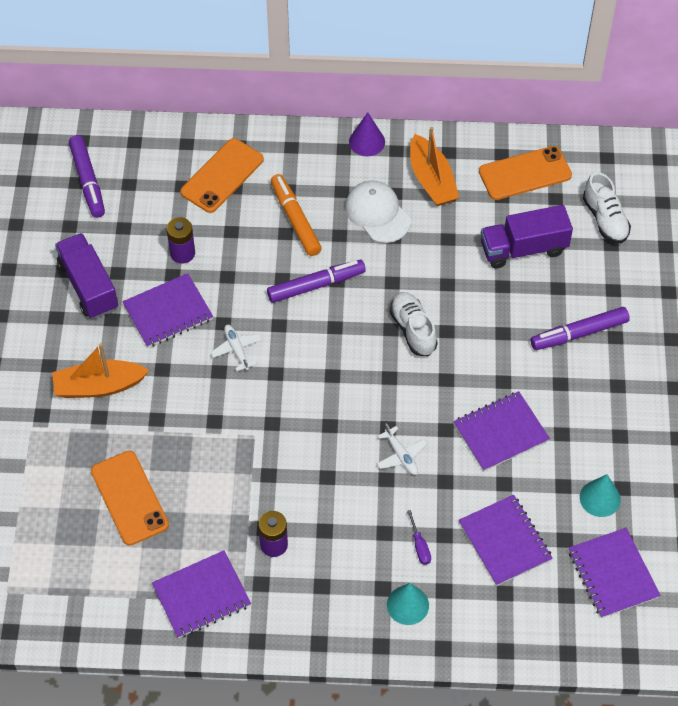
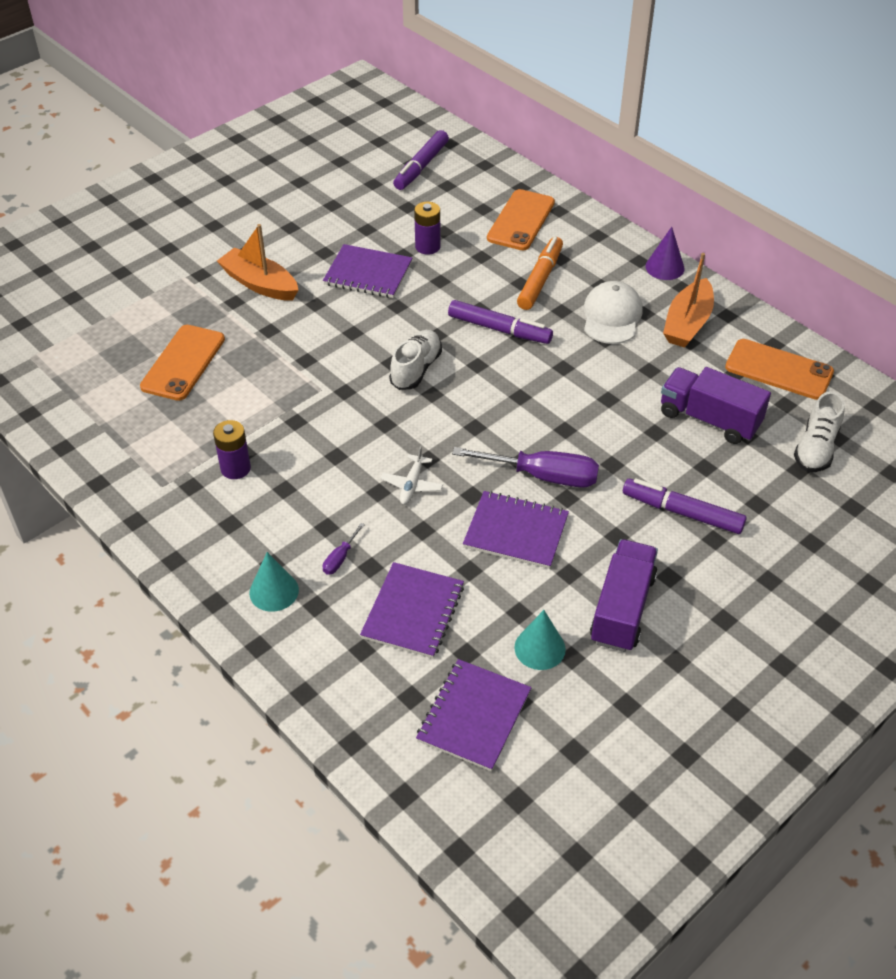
camera: 45 degrees right, 10 degrees down
purple truck [55,233,118,319] -> purple truck moved to [590,539,658,652]
purple notebook [152,550,251,638] -> none
orange phone [180,138,264,213] -> orange phone turned 60 degrees counterclockwise [487,189,555,250]
white plane [210,325,262,371] -> none
white shoe [390,292,438,356] -> white shoe moved to [389,330,442,390]
none -> purple screwdriver [452,447,599,488]

